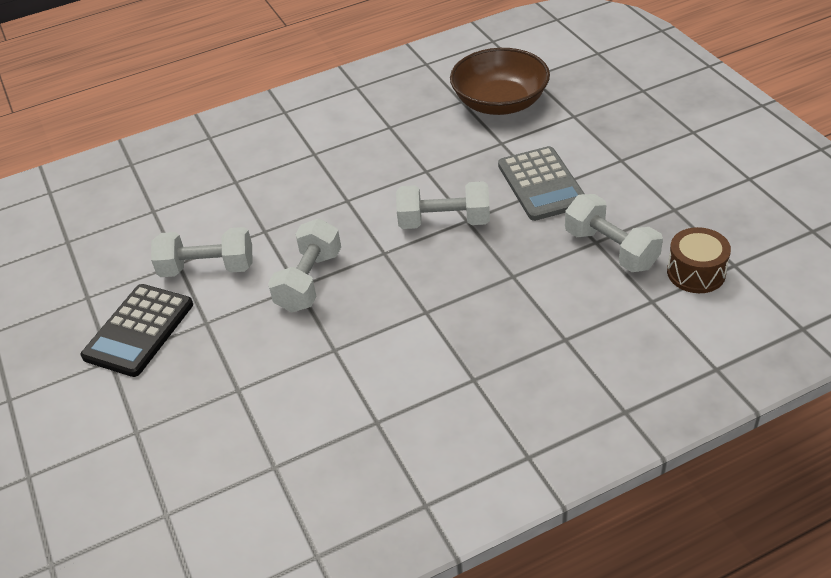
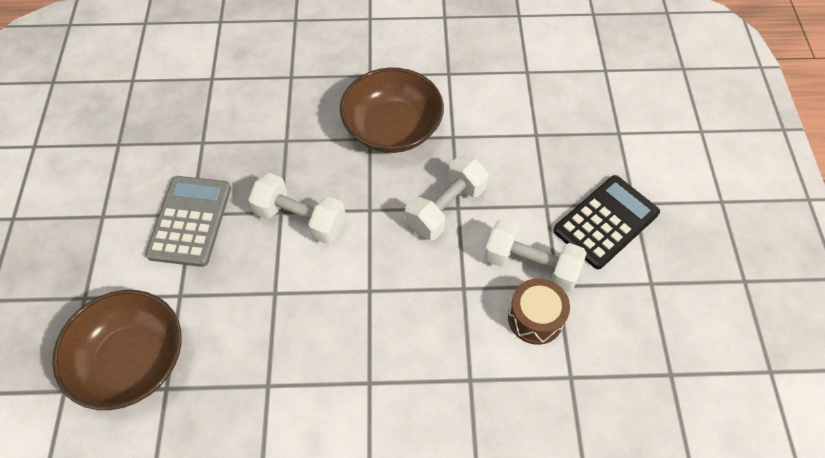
camera: 160 degrees left, 15 degrees up
white dumbbell [565,194,663,272] -> none
brown drum [667,227,731,293] -> brown drum moved to [508,278,570,345]
none -> brown bowl [340,68,444,153]

